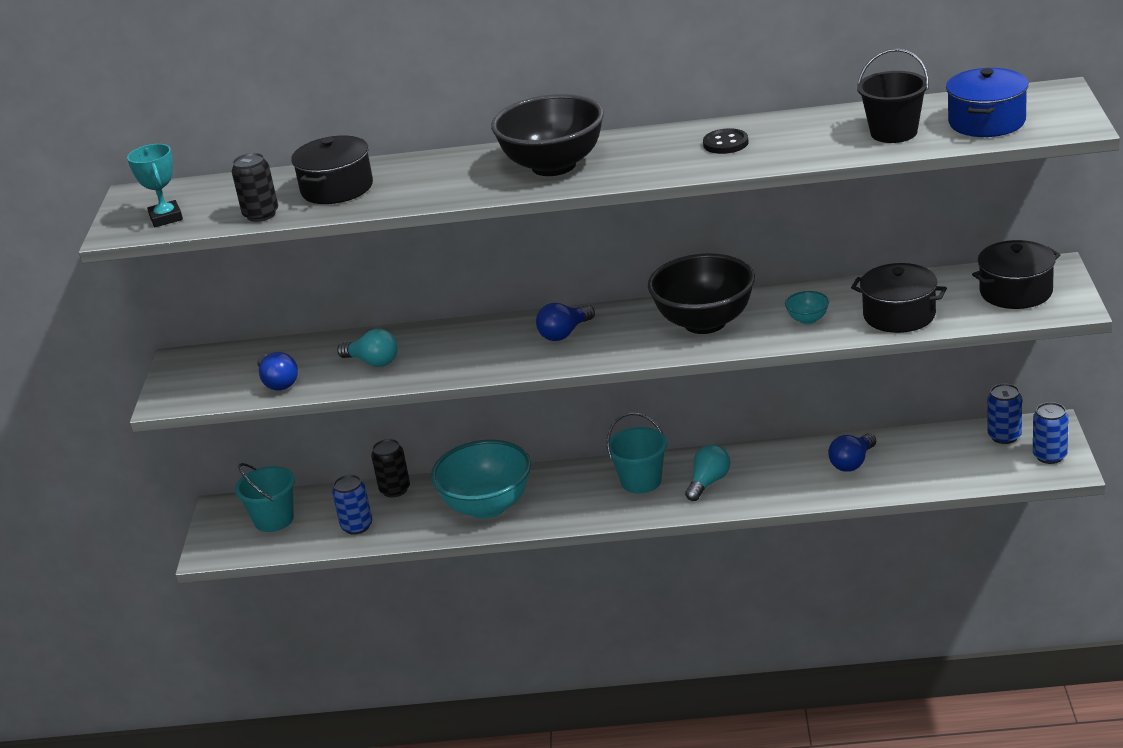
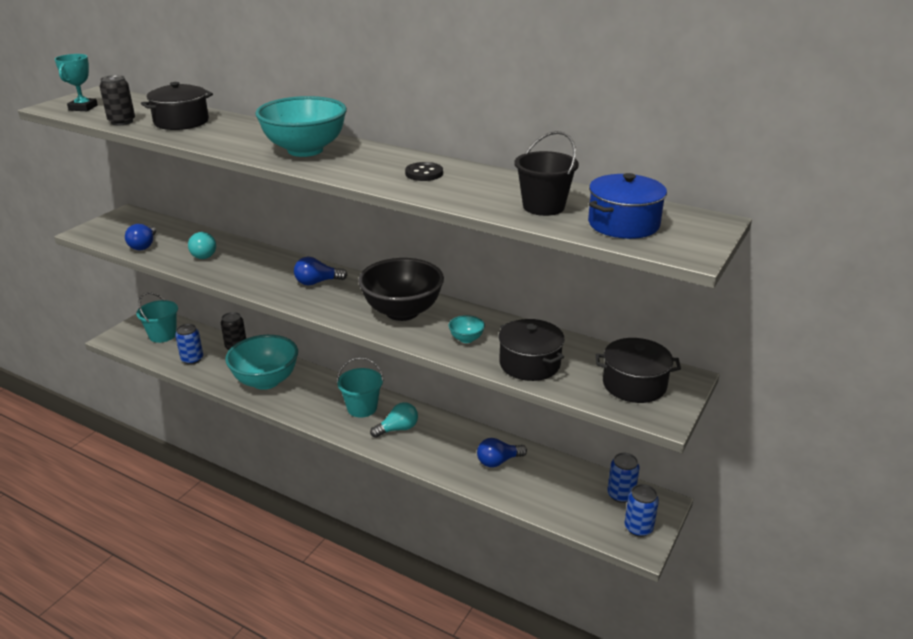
camera: 25 degrees right, 0 degrees up
black bowl [491,94,604,176] -> turquoise bowl [255,96,347,157]

